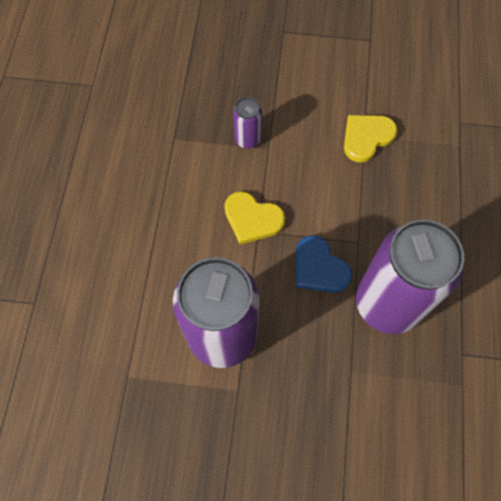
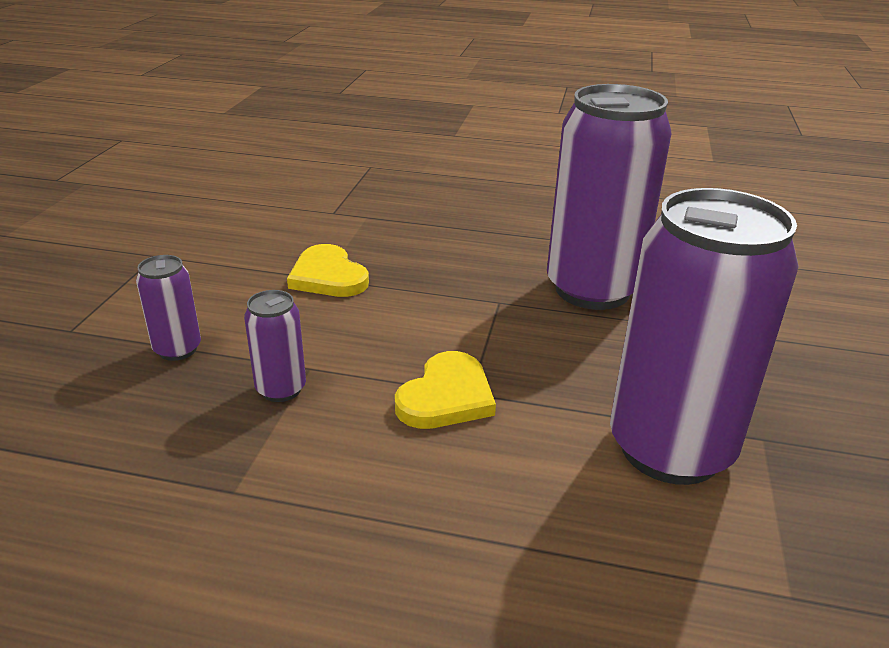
camera: 85 degrees left, 35 degrees down
blue heart [295,235,352,293] -> none
none -> purple can [136,255,201,361]

